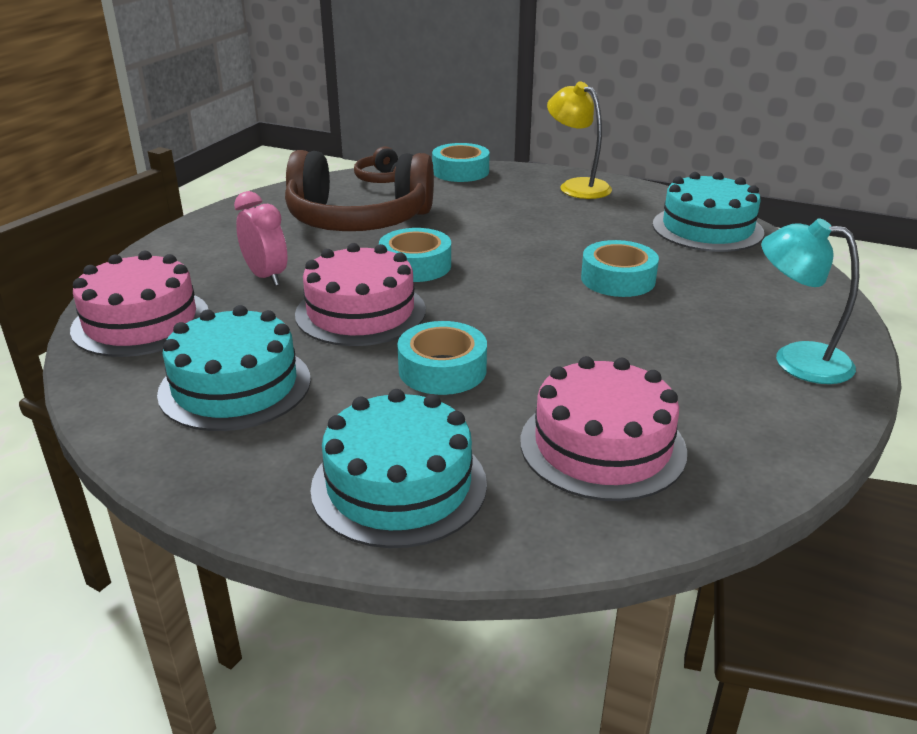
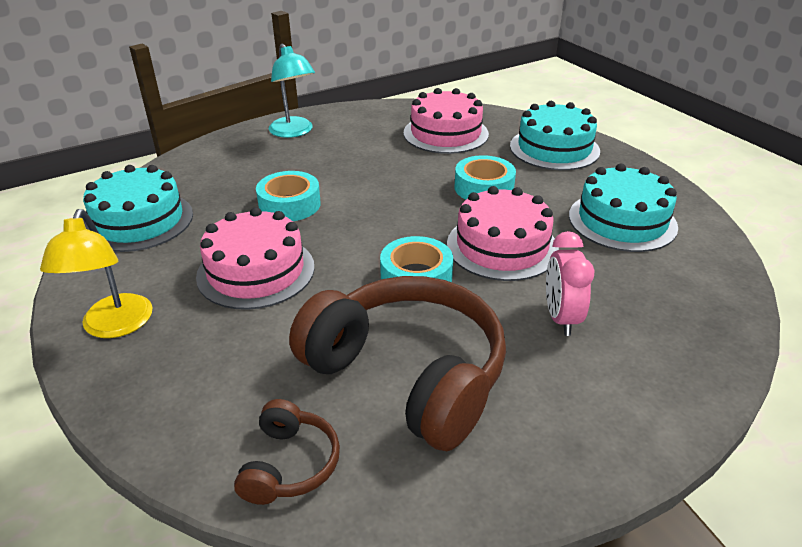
camera: 145 degrees left, 5 degrees up
pink cake [70,251,209,357] -> pink cake moved to [196,207,314,310]
turquoise tape [432,143,490,182] -> none

